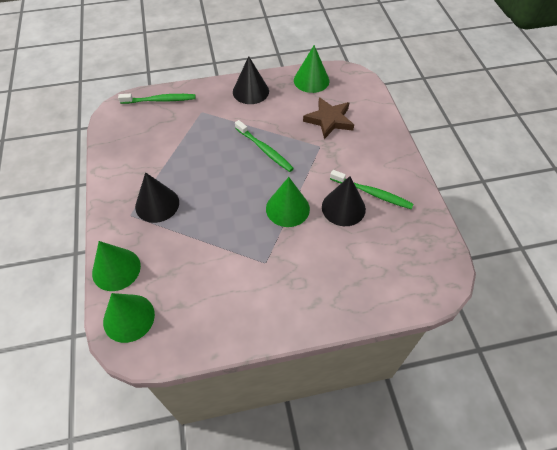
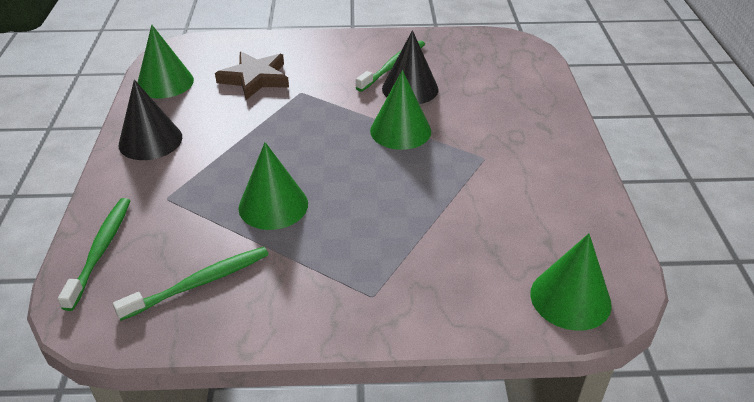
camera: 80 degrees left, 15 degrees down
green cone [92,241,141,291] -> green cone moved to [238,142,308,230]
black cone [135,172,179,223] -> none
green toothbrush [235,120,294,172] -> green toothbrush moved to [113,247,269,321]

